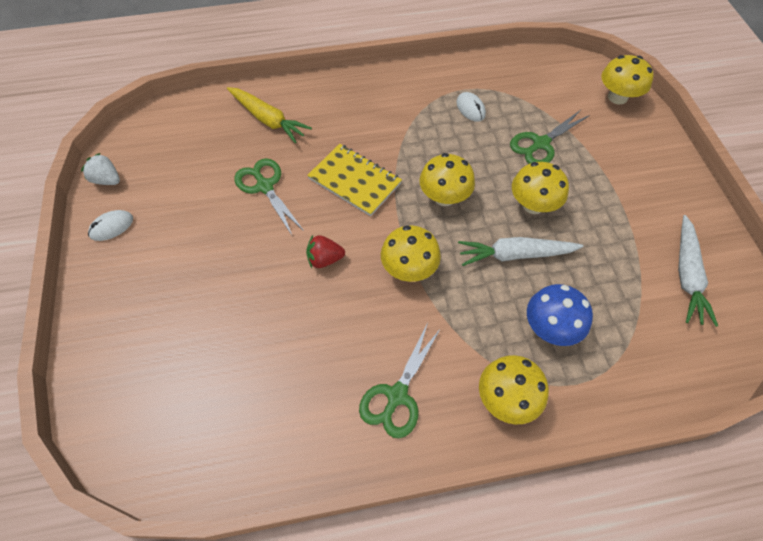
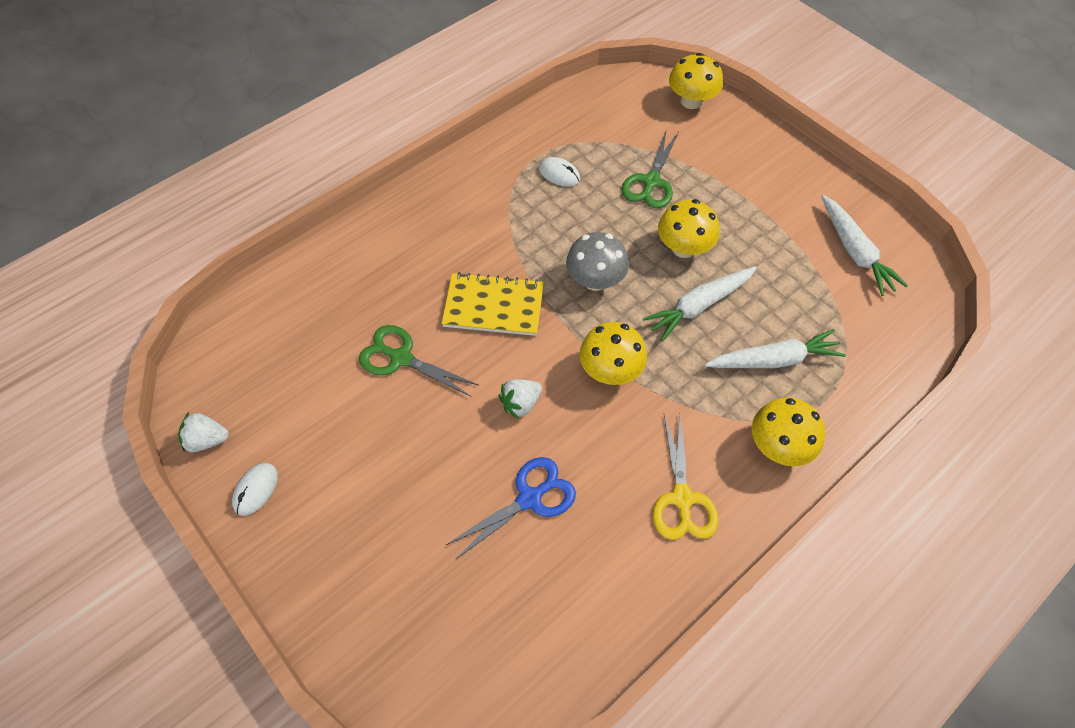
camera: 30 degrees left, 0 degrees up
yellow carrot [227,87,312,143] -> none
red strawberry [306,235,345,268] -> white strawberry [499,379,542,419]
green scissors [359,323,441,438] -> yellow scissors [653,414,718,540]
yellow mushroom [419,153,475,206] -> grey mushroom [566,232,629,291]
blue mushroom [527,284,593,346] -> white carrot [705,329,846,368]
none -> blue scissors [446,457,576,560]

